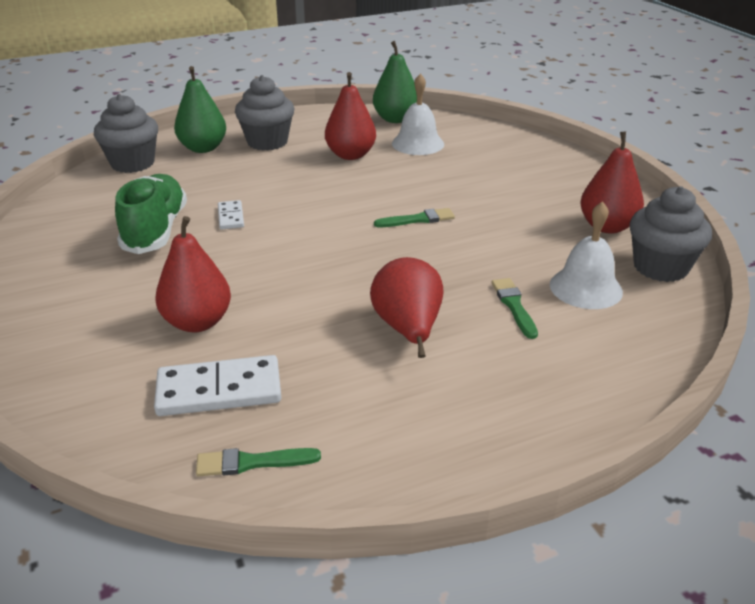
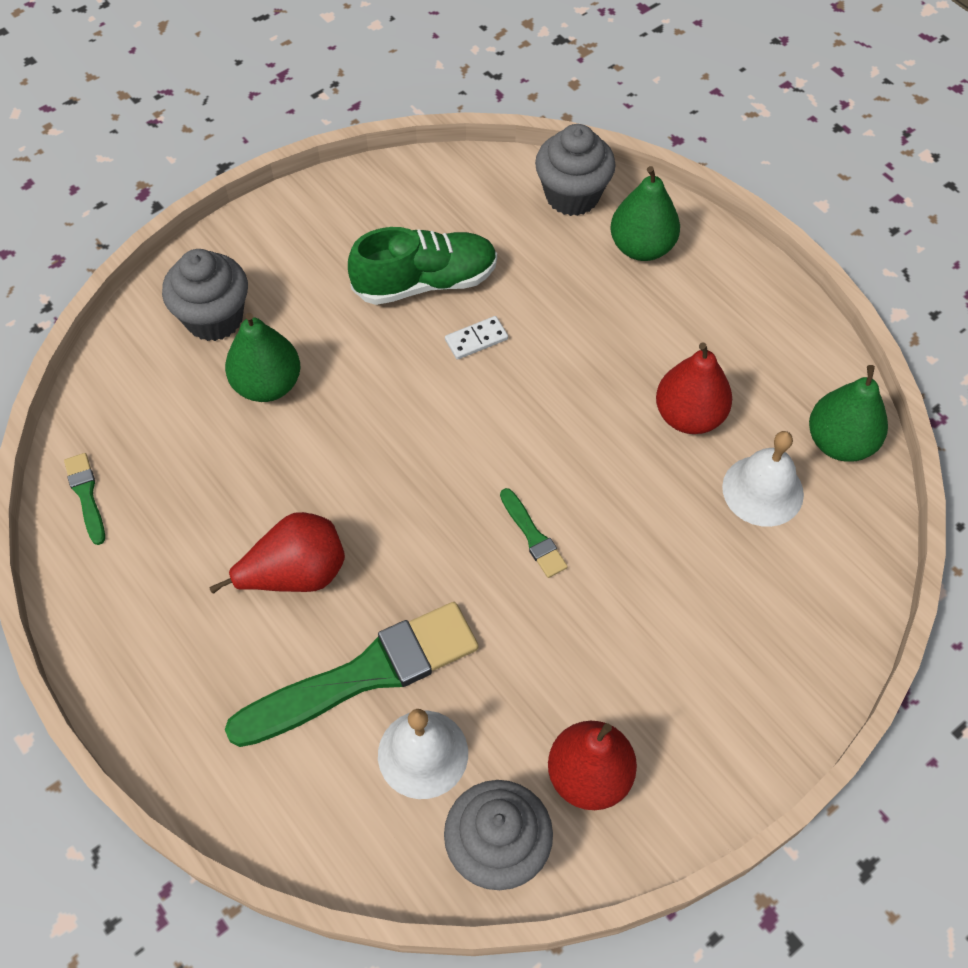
camera: 75 degrees right, 25 degrees up
white domino [154,355,281,416] -> none
red pear [155,216,231,333] -> green pear [225,313,301,402]
grey cupcake [235,75,295,151] -> grey cupcake moved to [162,249,248,341]
green brush [492,278,538,339] -> green brush [225,602,479,747], size x2.28

